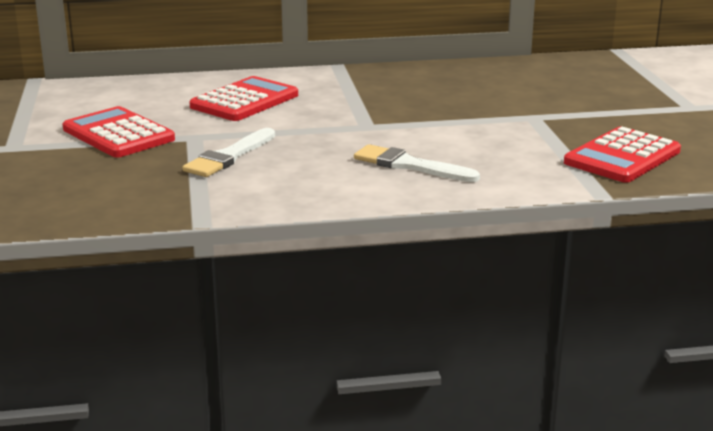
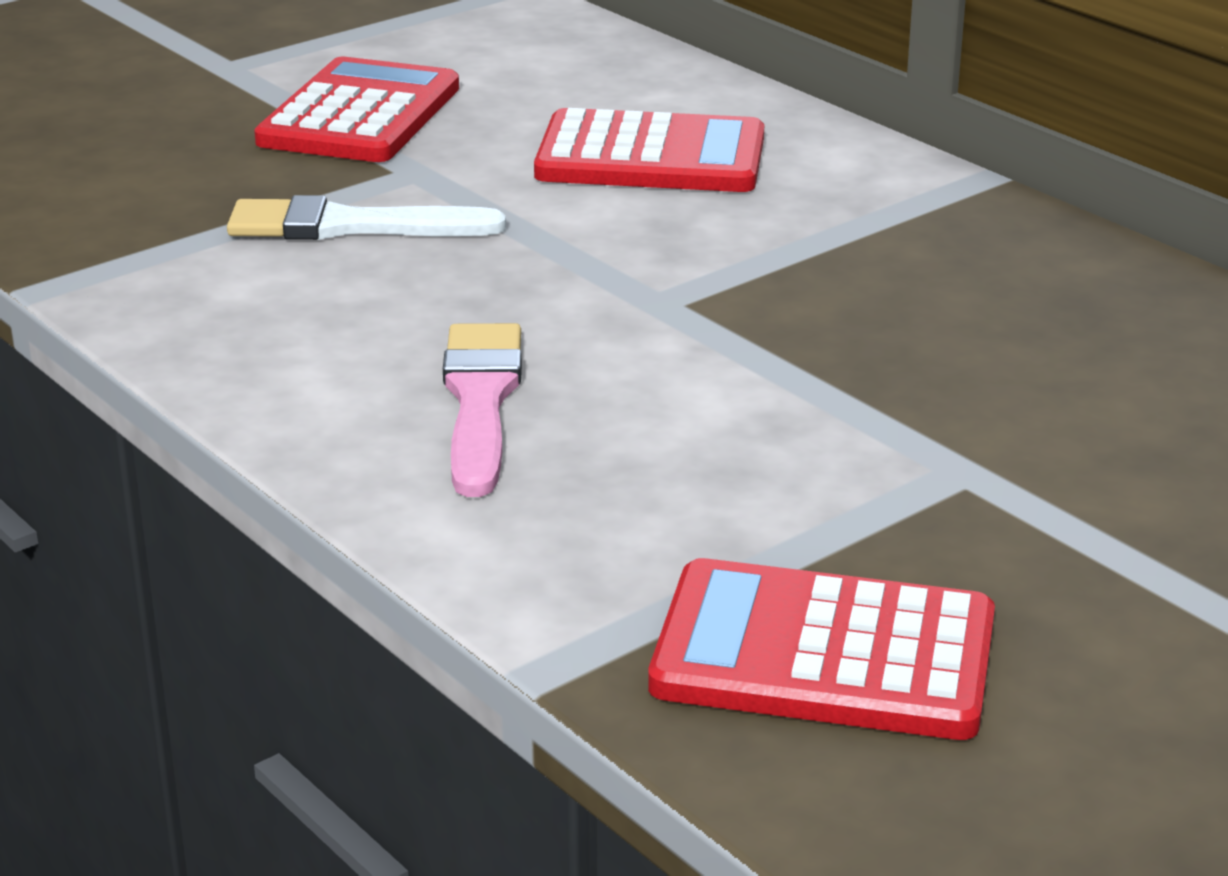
camera: 60 degrees right, 5 degrees up
white brush [354,144,480,182] -> pink brush [443,323,522,497]

